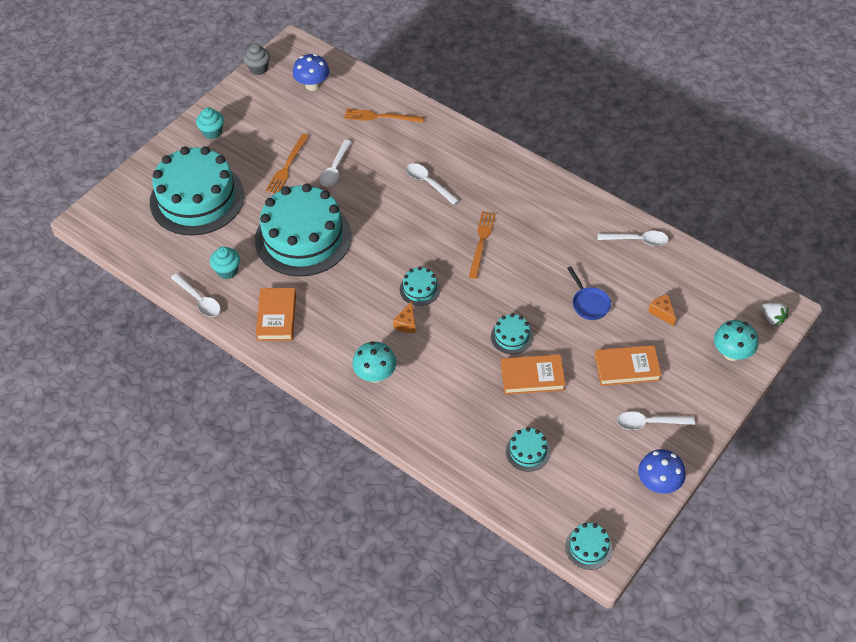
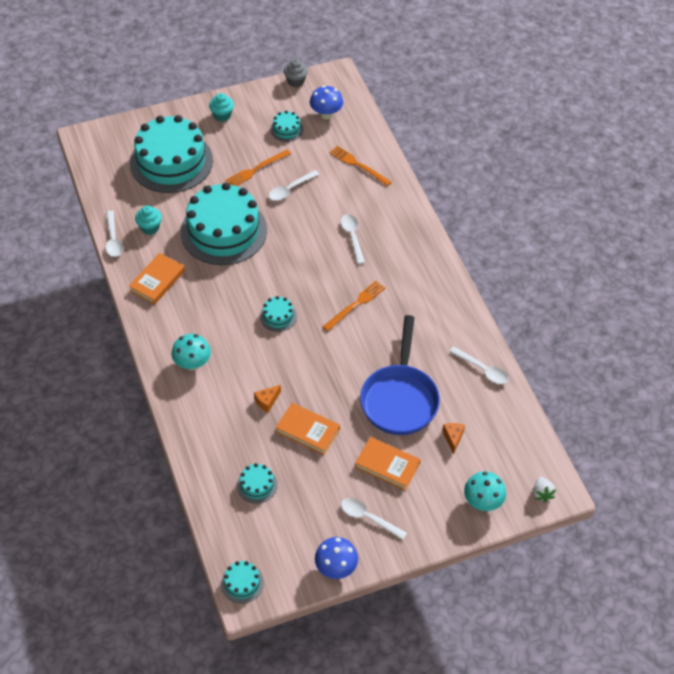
camera: 30 degrees right, 0 degrees up
orange cheese [393,301,416,333] -> orange cheese moved to [254,385,281,413]
turquoise cake [491,313,533,354] -> turquoise cake moved to [270,111,304,142]
blue pan [567,267,611,320] -> blue pan [360,315,440,435], size x2.20

